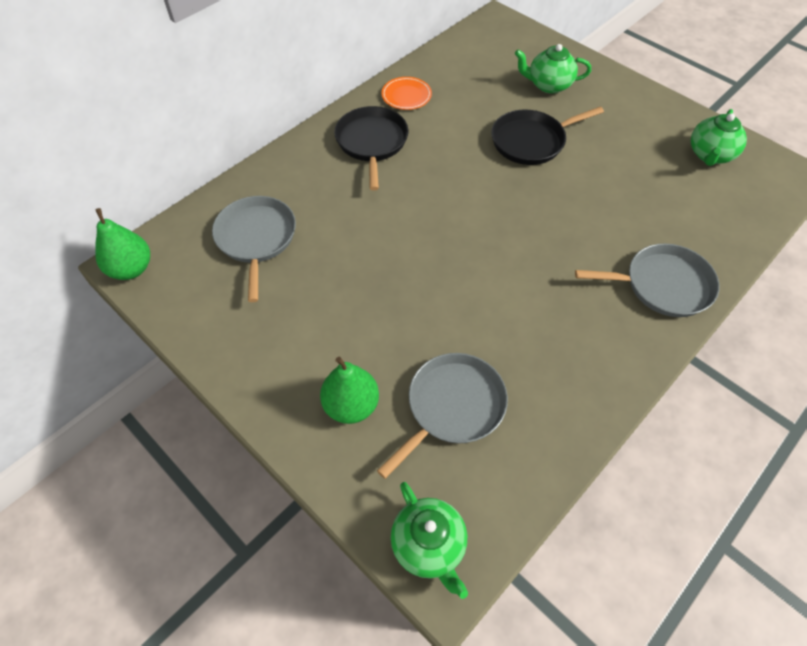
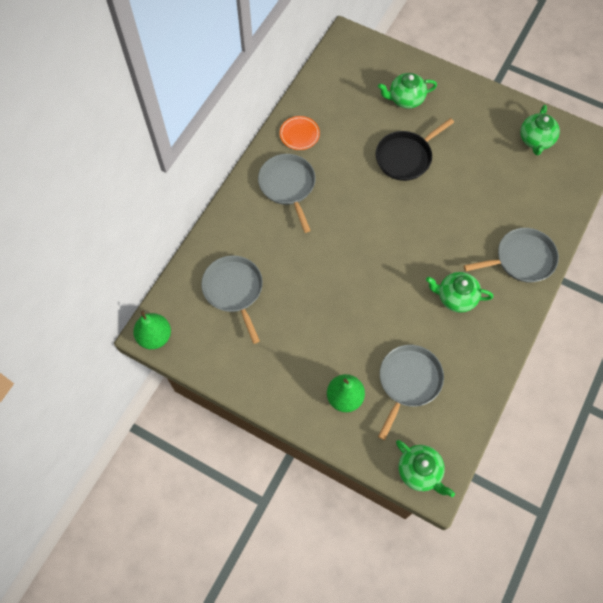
camera: 15 degrees left, 10 degrees up
black pan [334,106,409,190] -> grey pan [258,154,316,233]
none -> green teapot [426,272,493,313]

